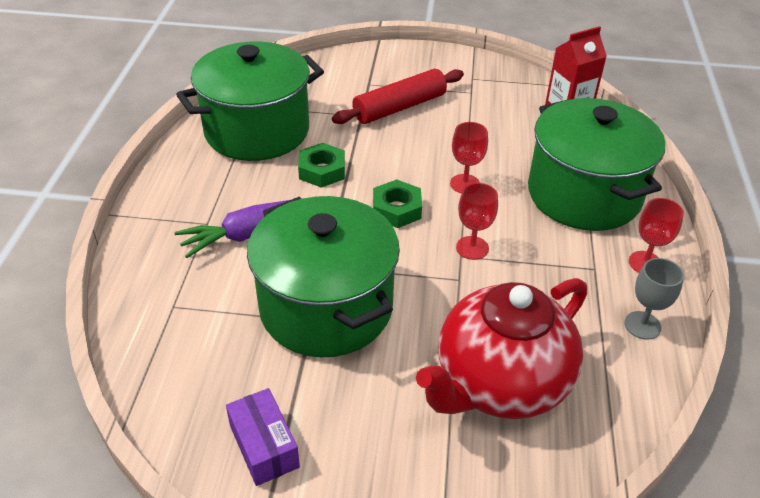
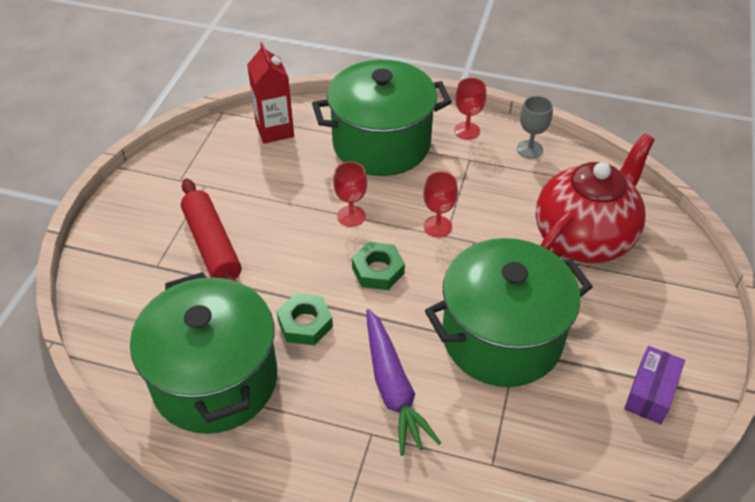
camera: 80 degrees left, 5 degrees up
purple box [226,388,300,486] -> purple box turned 45 degrees counterclockwise [624,346,685,424]
red teapot [416,278,587,419] -> red teapot turned 105 degrees counterclockwise [535,133,655,263]

